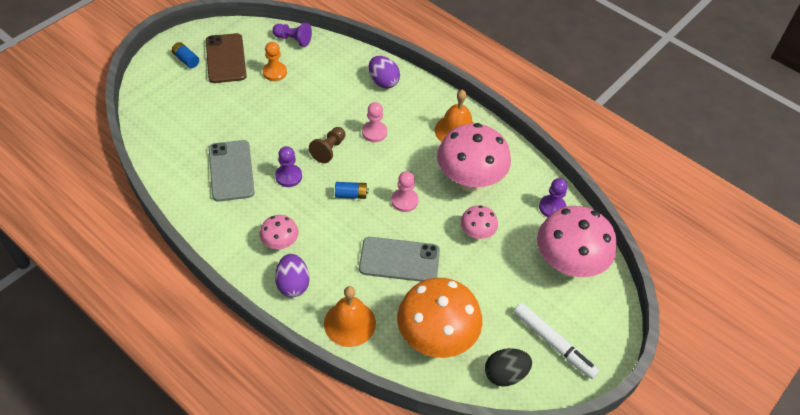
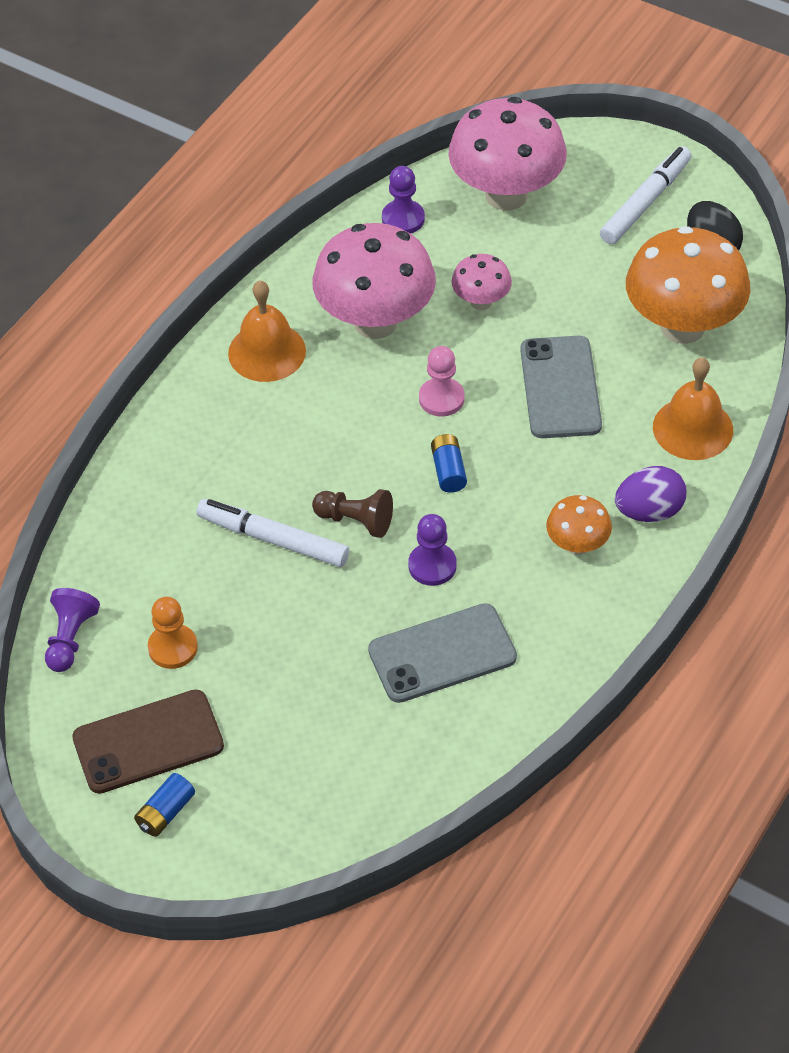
camera: 95 degrees left, 0 degrees up
pink mushroom [260,215,298,250] -> orange mushroom [546,495,612,555]
pink pawn [362,102,387,142] -> none
purple egg [369,56,400,88] -> none
none -> white marker [196,499,349,567]

